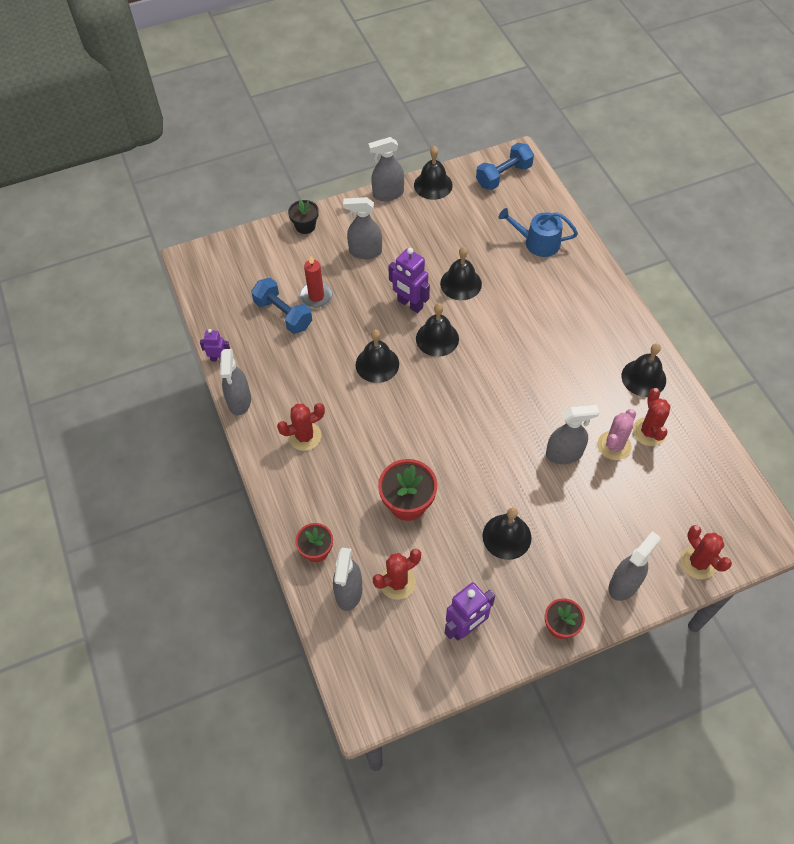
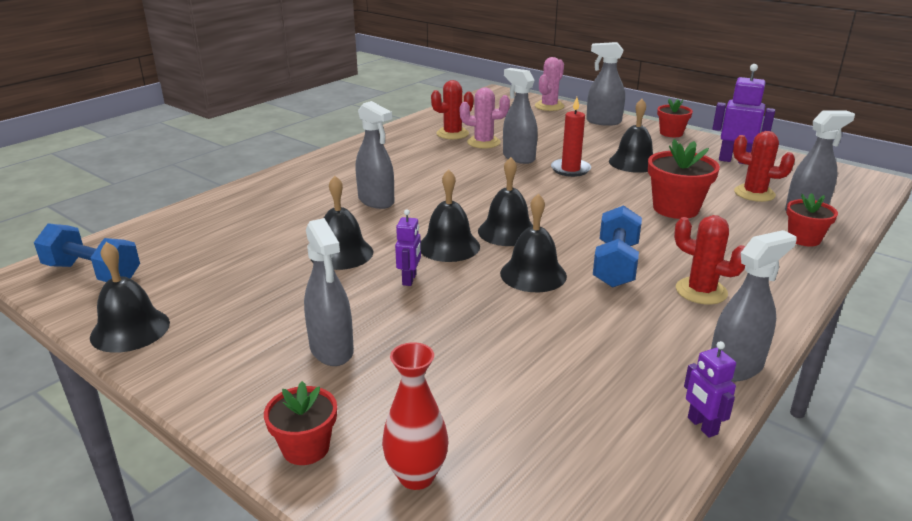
camera: 120 degrees left, 30 degrees down
blue dumbbell [251,278,312,334] -> blue dumbbell moved to [593,205,642,288]
black flower pot [288,200,319,234] -> red flower pot [264,381,337,465]
red candle [300,256,333,308] -> red candle moved to [551,97,591,177]
grey spray bottle [368,137,404,201] -> grey spray bottle moved to [356,101,394,209]
purple robot [388,248,430,313] -> purple robot [395,209,421,286], size x0.58
blue watering can [498,208,578,257] -> none
black bell [622,343,666,397] -> black bell moved to [478,157,533,246]
red cactus [681,525,732,580] -> pink cactus [535,57,564,111]
none -> red vase [382,342,448,490]

